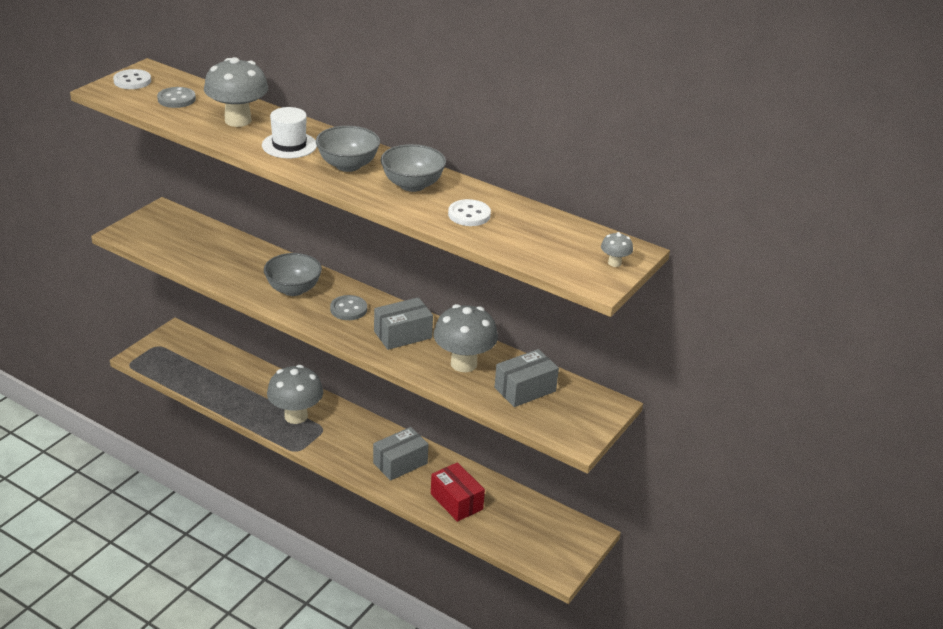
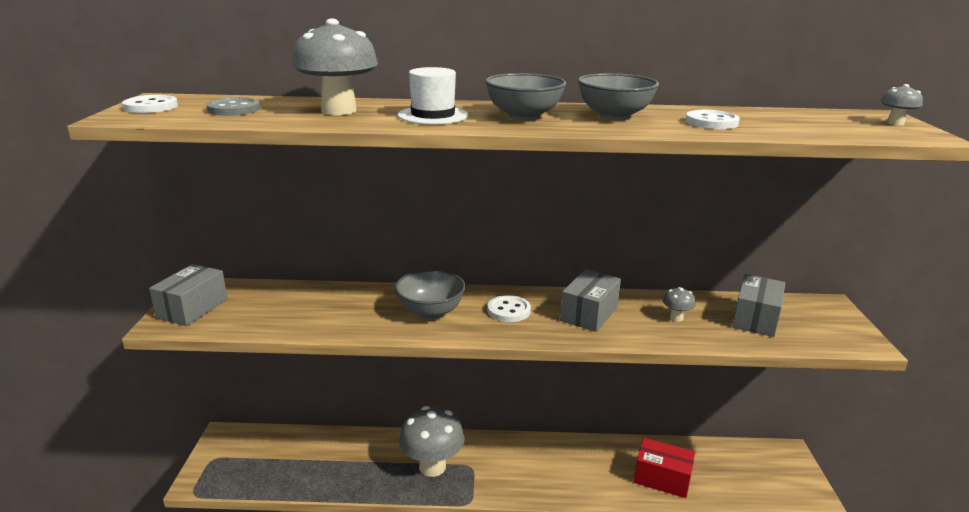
camera: 30 degrees left, 10 degrees down
grey button [330,295,367,320] -> white button [487,295,531,322]
grey box [373,427,429,481] -> grey box moved to [149,264,227,326]
grey mushroom [433,304,498,372] -> grey mushroom [663,287,696,322], size x0.44

